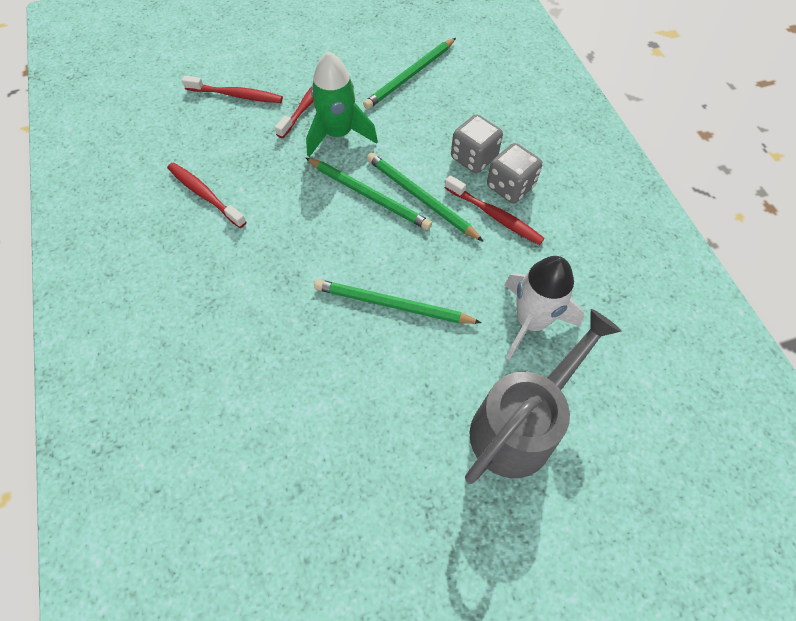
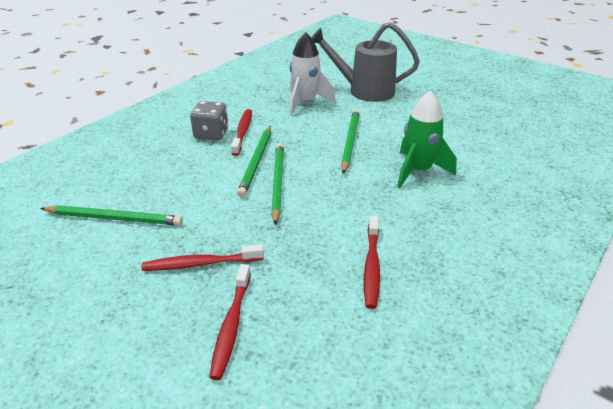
camera: 125 degrees left, 25 degrees down
red toothbrush [182,76,283,103] -> red toothbrush turned 150 degrees counterclockwise [209,264,251,380]
green rocket [306,52,378,157] -> green rocket moved to [397,91,457,188]
green pencil [314,279,482,324] -> green pencil turned 150 degrees counterclockwise [341,110,360,174]
grey dice [451,114,503,173] -> none

